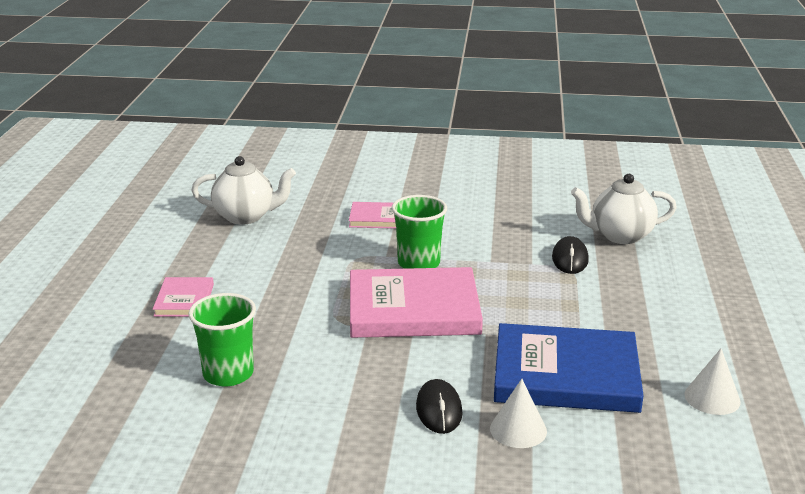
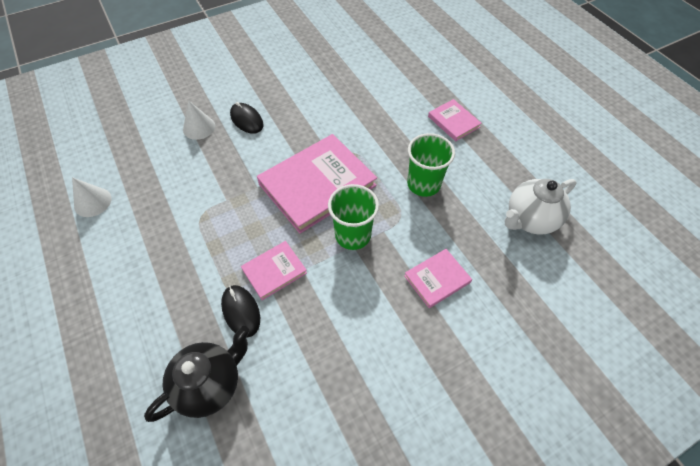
camera: 145 degrees right, 30 degrees up
green cup [188,293,256,386] -> green cup moved to [407,133,455,197]
blue book [494,323,644,413] -> none
white teapot [571,174,677,244] -> black teapot [144,326,249,422]
none -> pink book [241,241,307,300]

